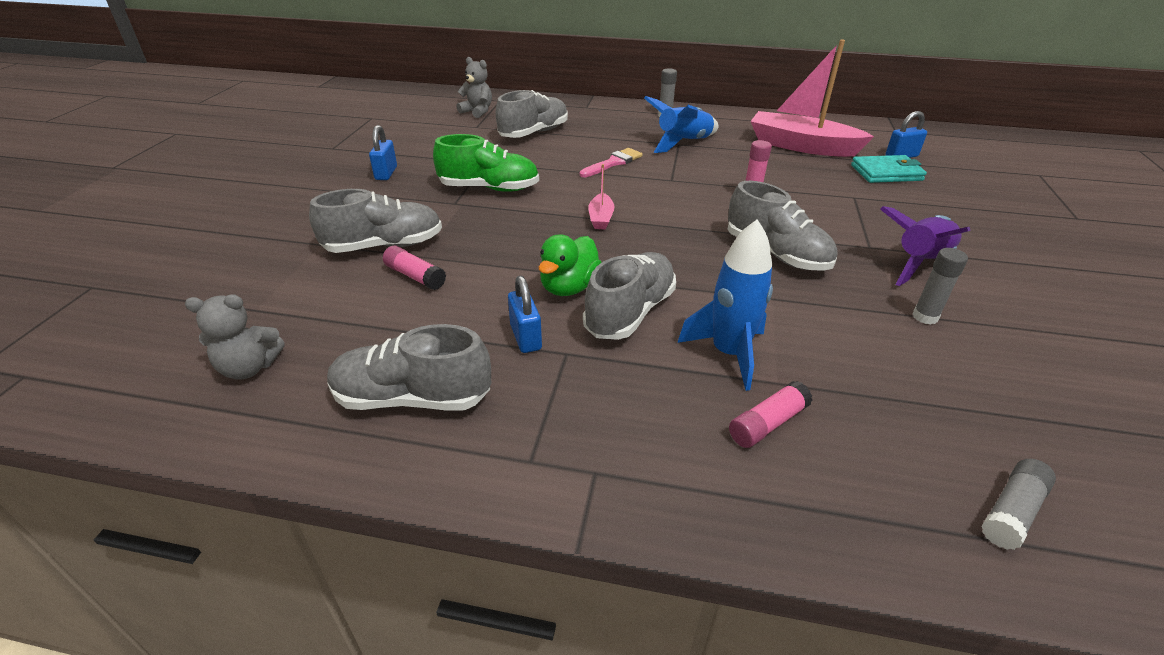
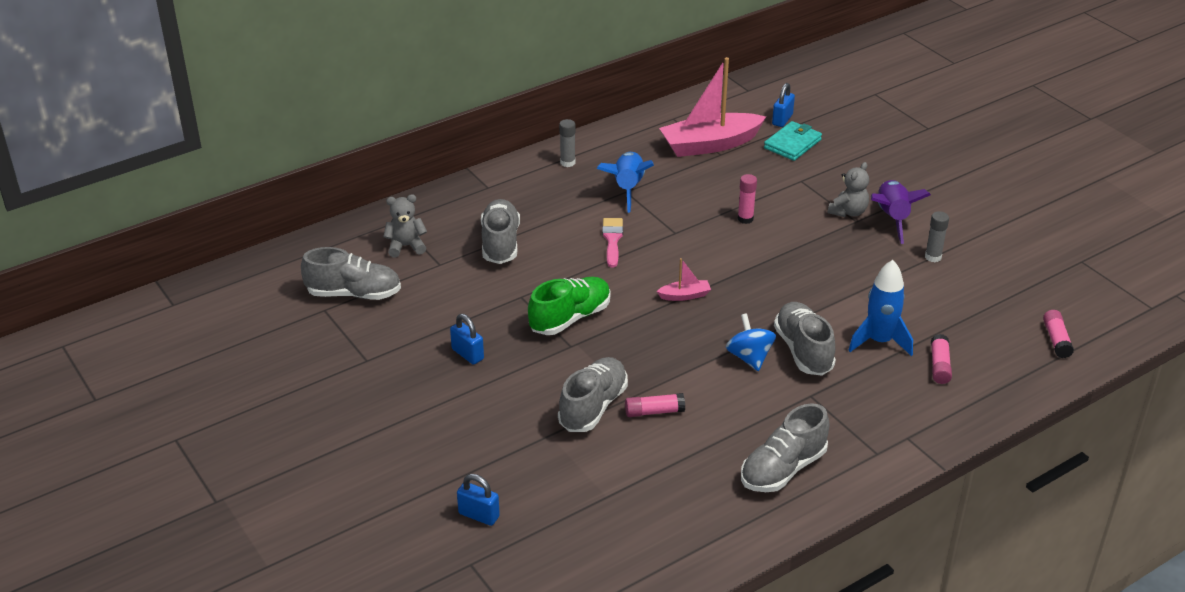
camera: 45 degrees left, 0 degrees up
grey teddy bear [185,294,285,380] -> grey teddy bear moved to [828,162,869,217]
blue padlock [508,276,542,353] -> blue padlock moved to [457,474,500,526]
green duck [539,234,602,296] -> blue spinning top [726,313,776,371]
pink boat [588,164,614,229] -> pink boat turned 60 degrees counterclockwise [657,258,711,301]
grey shoe [728,181,837,271] -> grey shoe moved to [301,247,401,300]
grey glue stick [981,459,1056,550] -> pink glue stick [1043,310,1074,358]

